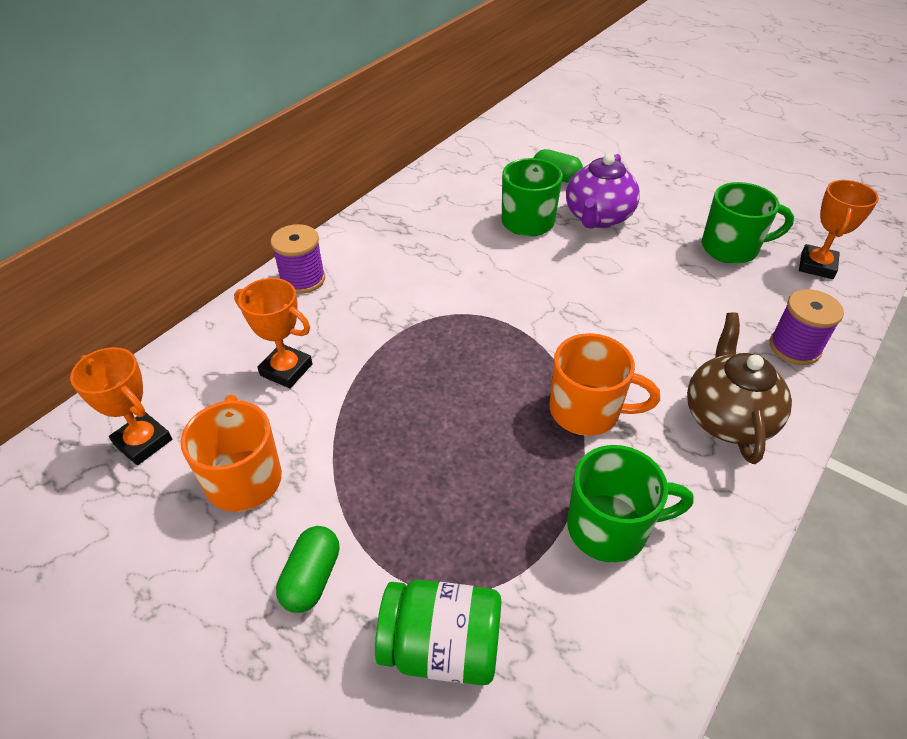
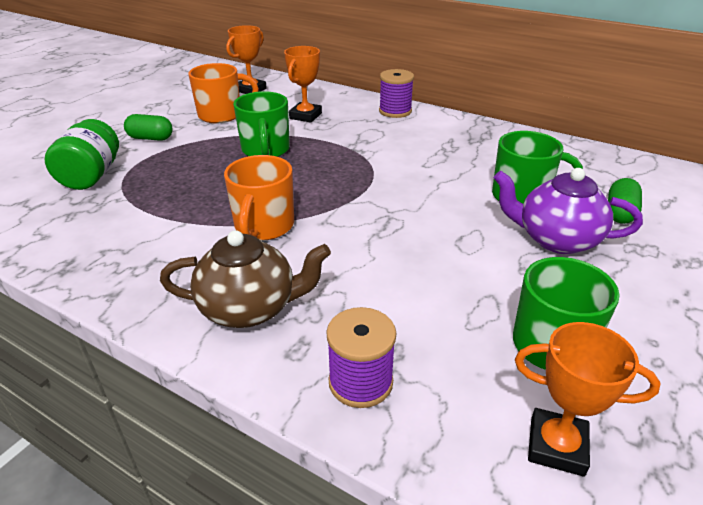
camera: 85 degrees right, 10 degrees down
green mug [567,445,694,563] -> green mug moved to [233,91,290,157]

